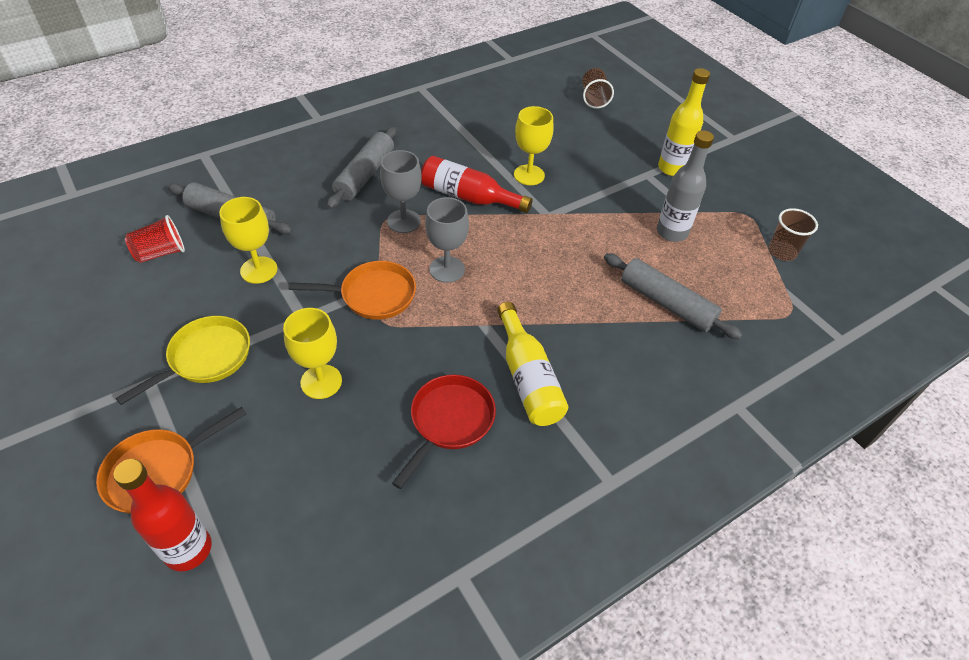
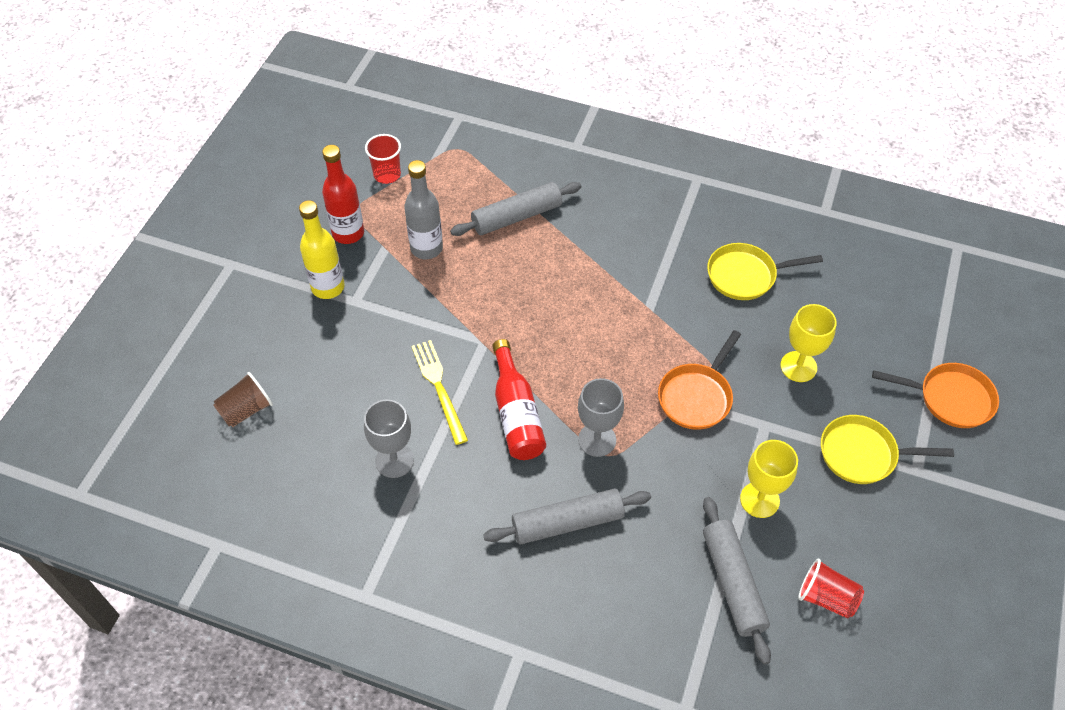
camera: 125 degrees left, 5 degrees up
red bottle [113,459,212,572] -> red bottle moved to [322,145,364,244]
orange pan [289,261,416,320] -> orange pan turned 105 degrees counterclockwise [658,330,741,430]
red pan [392,375,496,489] -> yellow pan [707,243,823,300]
grey goblet [425,197,469,283] -> grey goblet moved to [364,399,414,478]
yellow bottle [497,302,568,426] -> none
yellow goblet [514,106,554,185] -> yellow fork [411,340,468,445]
grey rolling pin [604,253,743,339] -> grey rolling pin turned 60 degrees clockwise [450,182,581,236]
brown cup [769,208,818,261] -> red cup [365,134,401,184]

